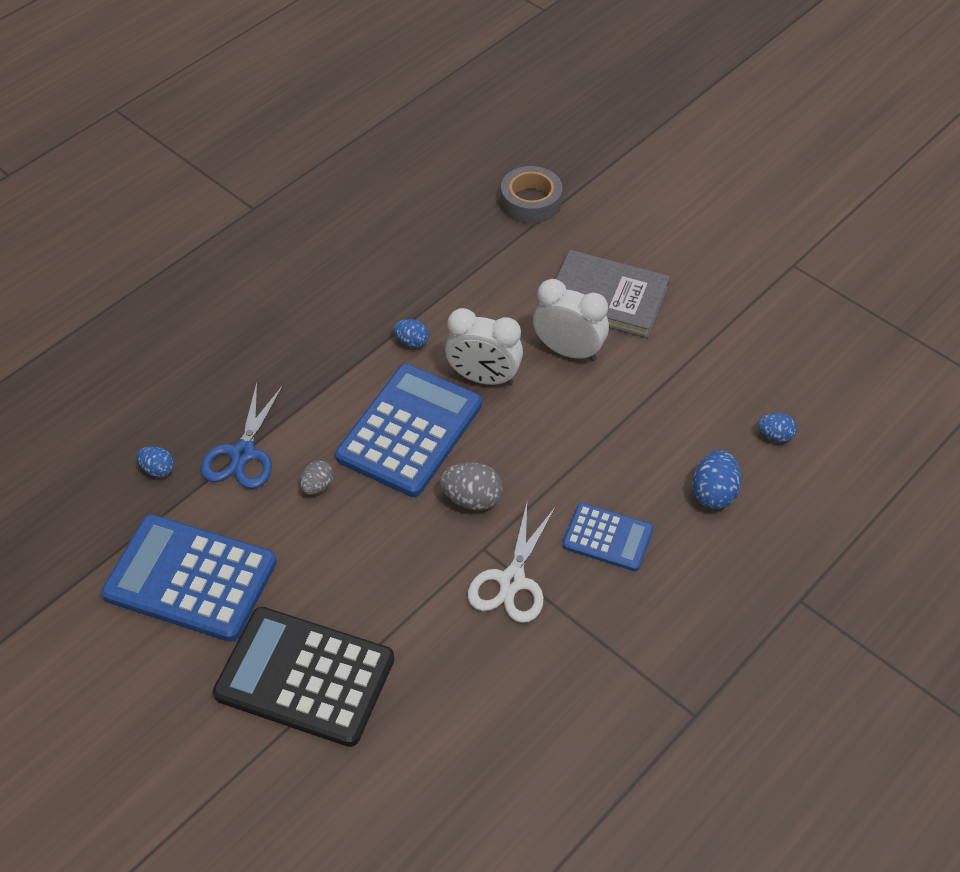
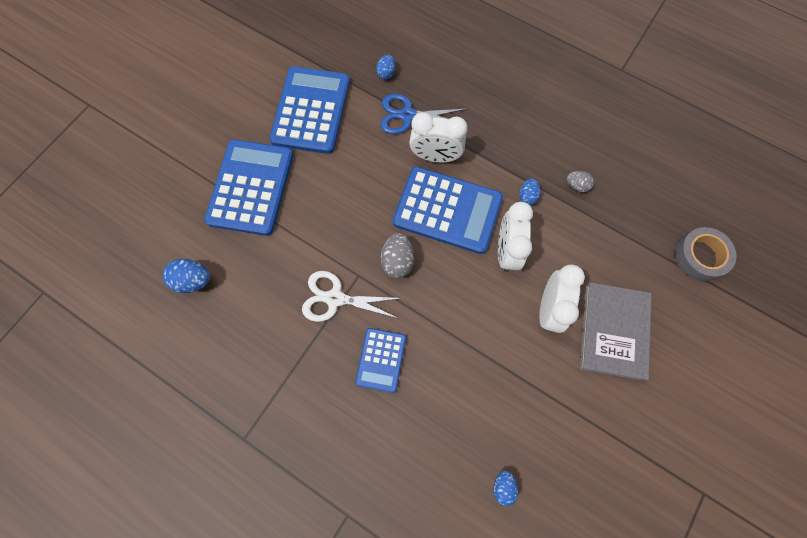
camera: 80 degrees right, 20 degrees up
black calculator [213,607,394,747] -> blue calculator [204,139,293,236]
grey egg [300,460,334,495] -> grey egg moved to [567,171,594,192]
blue egg [692,450,741,509] -> blue egg moved to [163,259,210,293]
none -> white clock [409,112,468,163]

